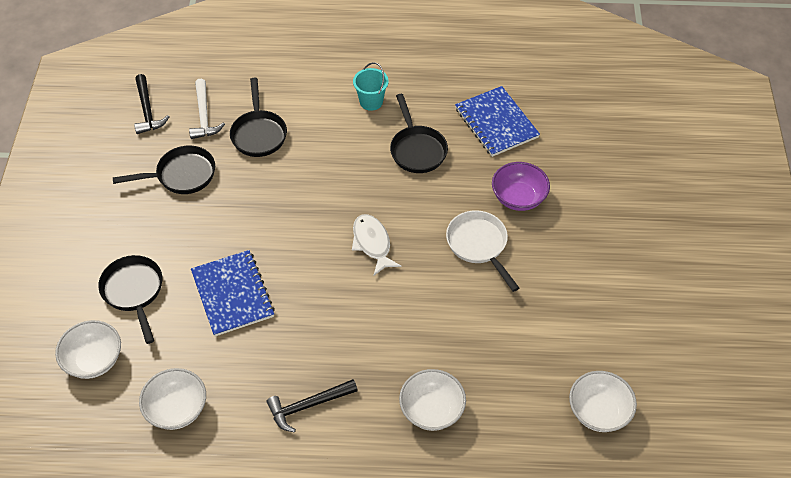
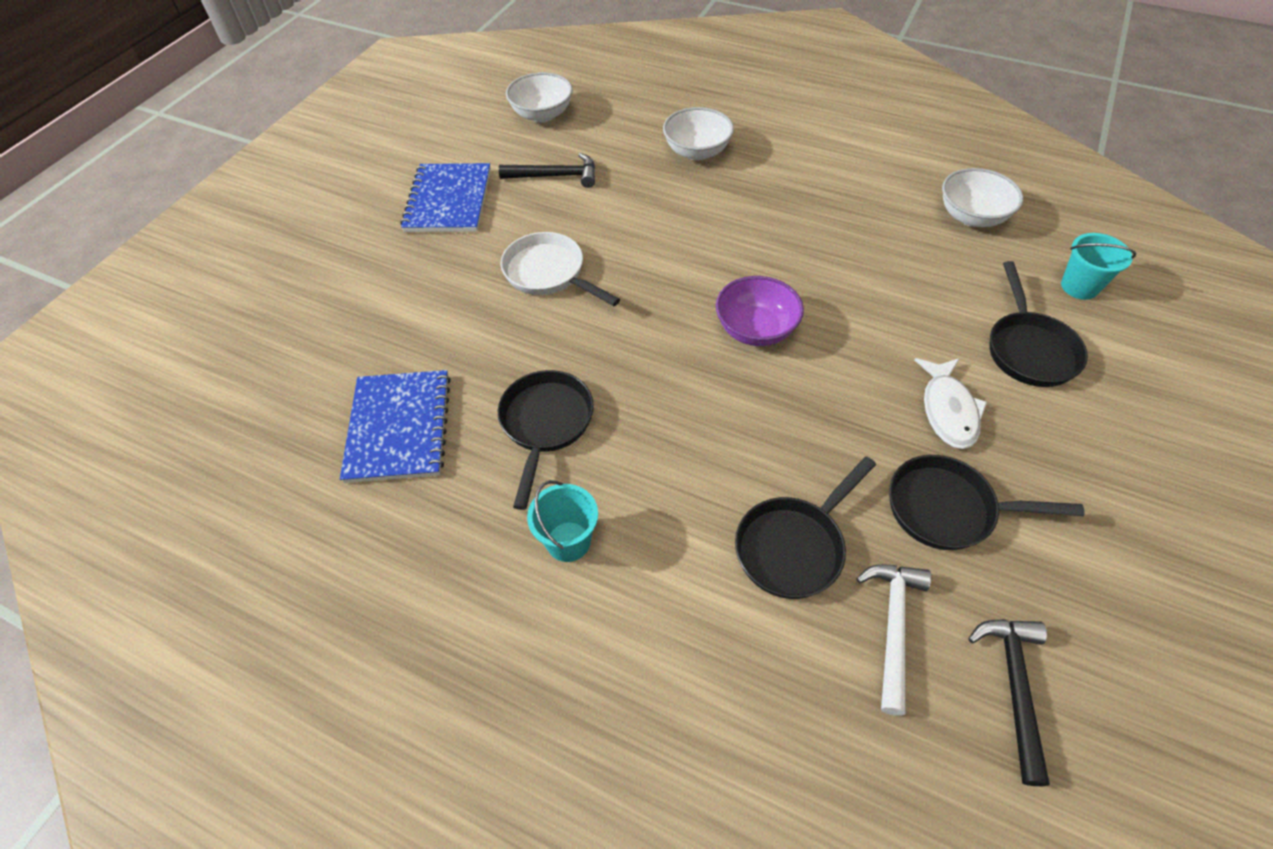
camera: 155 degrees left, 0 degrees up
white bowl [55,320,121,379] -> turquoise bucket [1061,233,1136,300]
blue notebook [191,250,275,336] -> blue notebook moved to [400,163,491,232]
black pan [230,78,287,157] -> black pan turned 150 degrees counterclockwise [735,456,876,599]
black hammer [266,379,358,432] -> black hammer moved to [499,153,595,188]
white fish [352,214,401,275] -> white fish moved to [915,358,987,449]
white pan [446,210,519,292] -> white pan turned 135 degrees clockwise [501,232,620,306]
purple bowl [492,162,550,211] -> purple bowl moved to [716,276,804,346]

